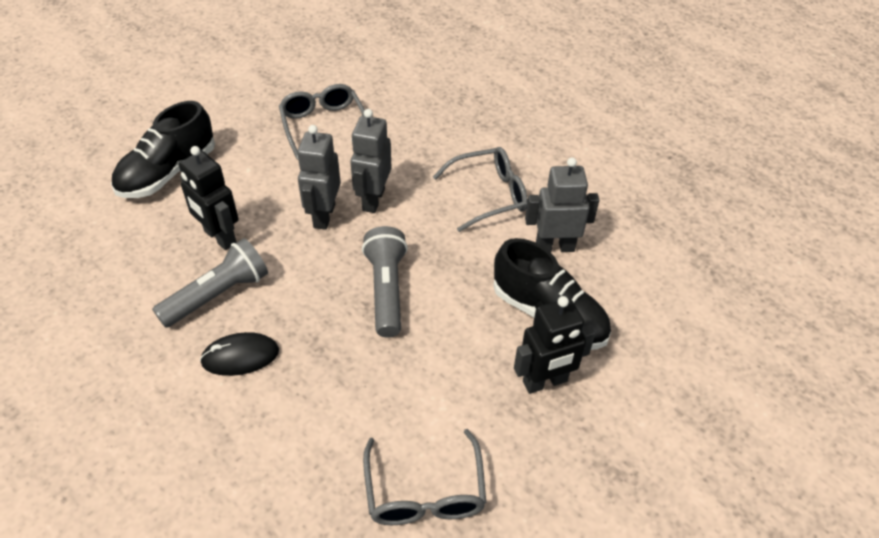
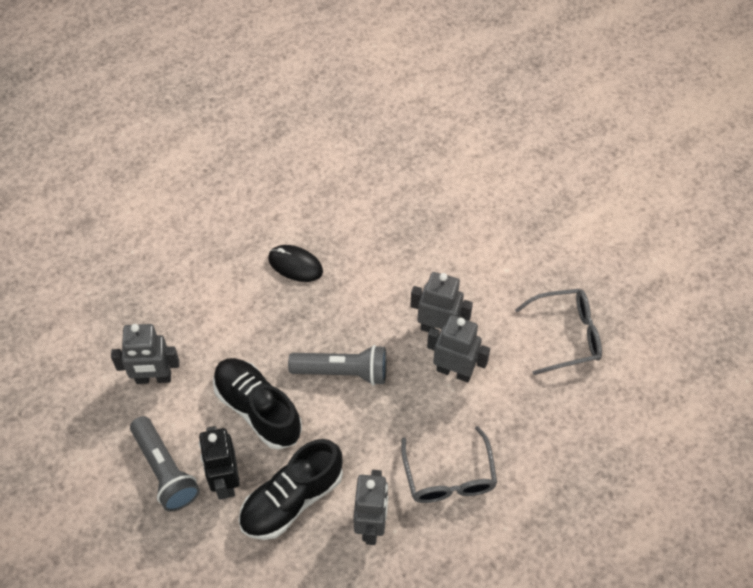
camera: 100 degrees right, 10 degrees up
black shoe [111,101,215,198] -> black shoe moved to [213,358,302,450]
grey flashlight [152,238,268,328] -> grey flashlight moved to [130,416,200,512]
black robot [179,146,239,250] -> none
black mouse [200,332,279,376] -> black mouse turned 60 degrees counterclockwise [268,245,323,282]
grey glasses [363,429,486,525] -> grey robot [111,324,179,384]

